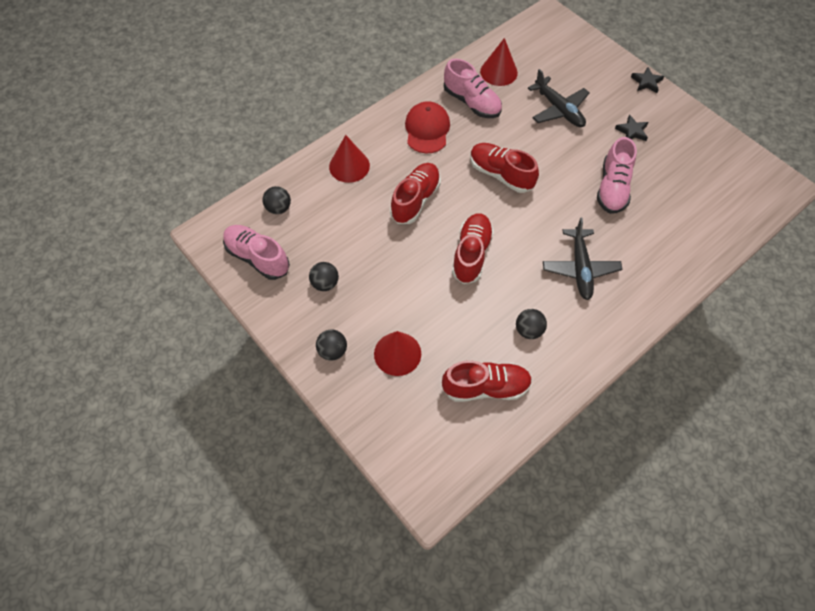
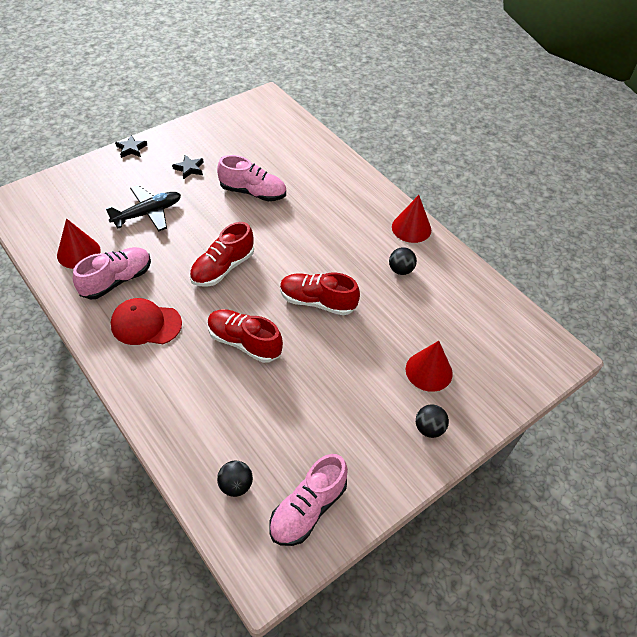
camera: 90 degrees left, 10 degrees down
black ball [309,262,339,291] -> none
red cone [329,135,370,183] -> red cone moved to [392,195,431,243]
red shoe [442,361,532,402] -> none
black plane [543,218,623,300] -> none

